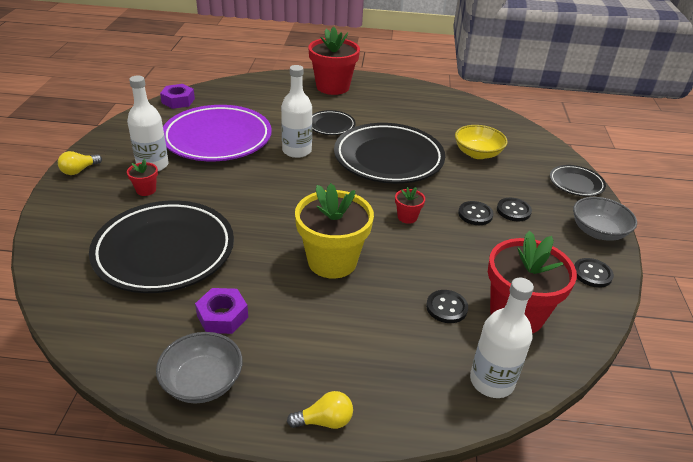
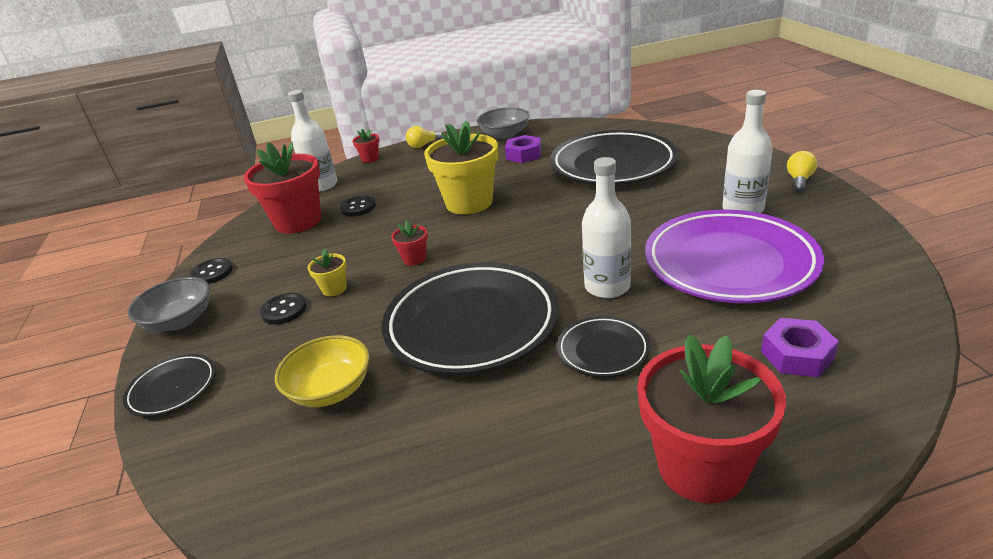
camera: 165 degrees right, 5 degrees down
red flower pot [127,159,158,196] -> red flower pot moved to [352,129,379,163]
purple nut [160,84,195,109] -> purple nut moved to [761,318,839,377]
black button [458,201,494,225] -> yellow flower pot [308,249,347,296]

